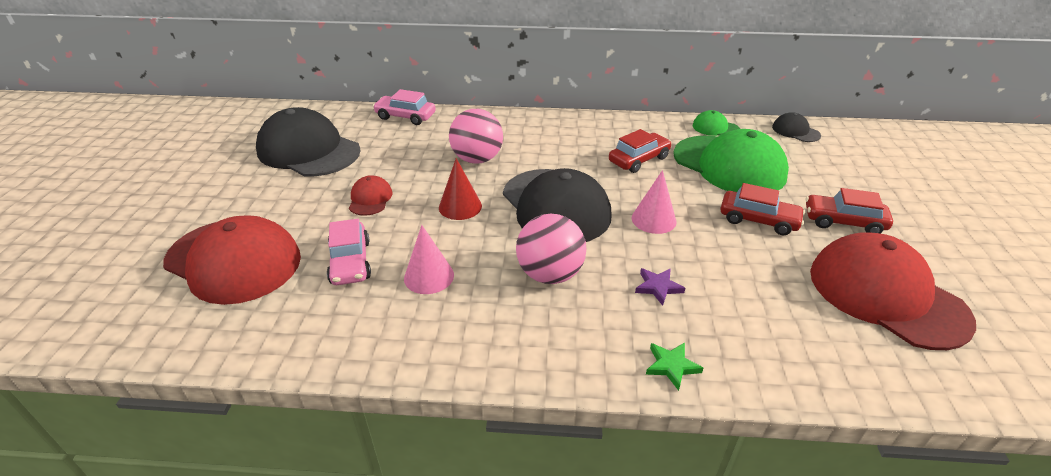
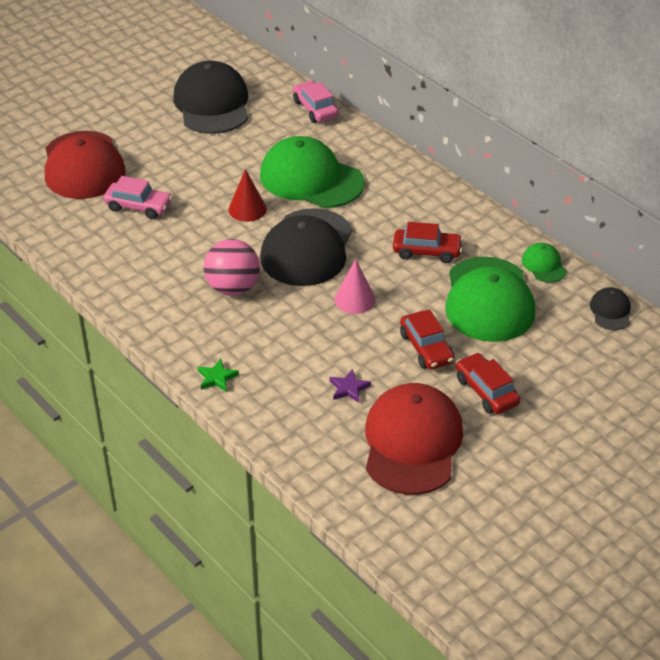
camera: 45 degrees right, 5 degrees up
pink car [327,219,371,285] -> pink car turned 105 degrees counterclockwise [103,176,172,219]
red cap [349,175,393,216] -> none
pink cone [404,225,454,294] -> none
pink ball [449,109,503,164] -> green cap [260,136,365,208]
purple star [635,268,685,306] -> purple star moved to [329,369,371,403]

